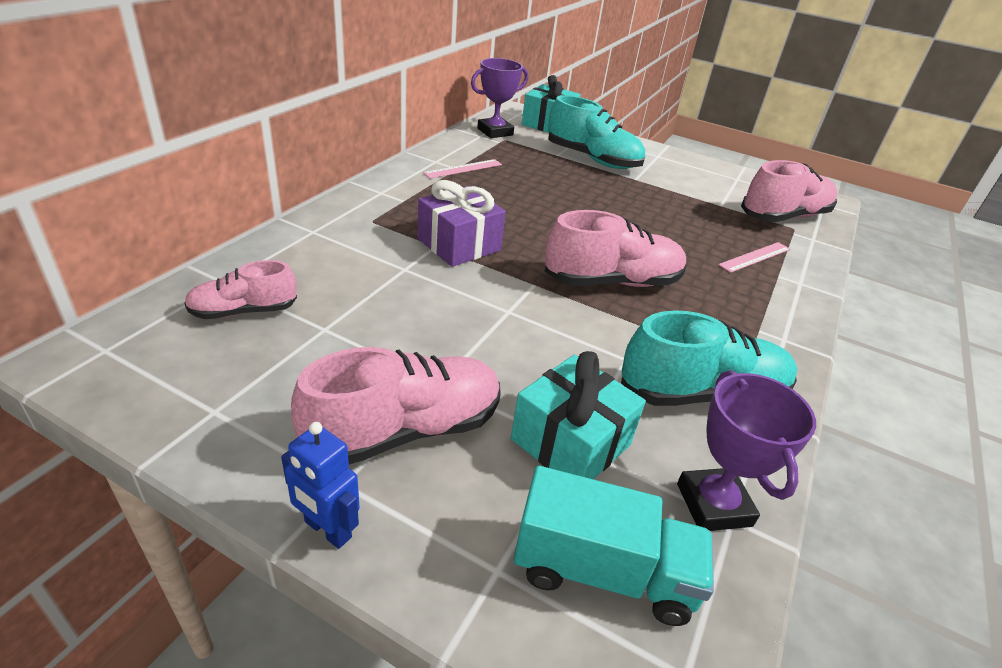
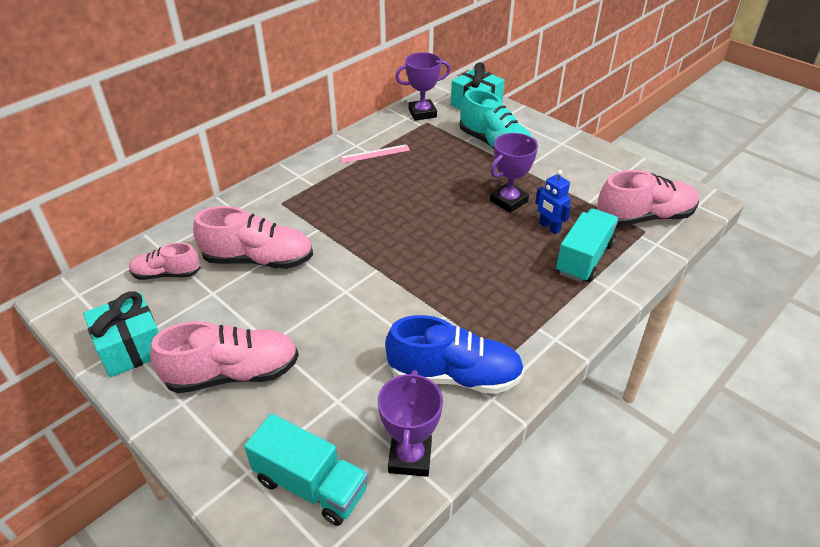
camera: 20 degrees right, 5 degrees up
blue robot [281,422,360,549] -> blue robot moved to [535,170,571,234]
purple gift [417,180,506,267] -> none
turquoise gift [511,351,646,479] -> turquoise gift moved to [83,291,159,377]
pink shoe [545,210,686,287] -> pink shoe moved to [193,206,313,269]
turquoise shoe [621,310,797,406] -> blue shoe [385,315,525,394]
pink ruler [718,242,790,273] -> turquoise truck [556,208,619,282]
none -> purple trophy [490,133,538,213]

